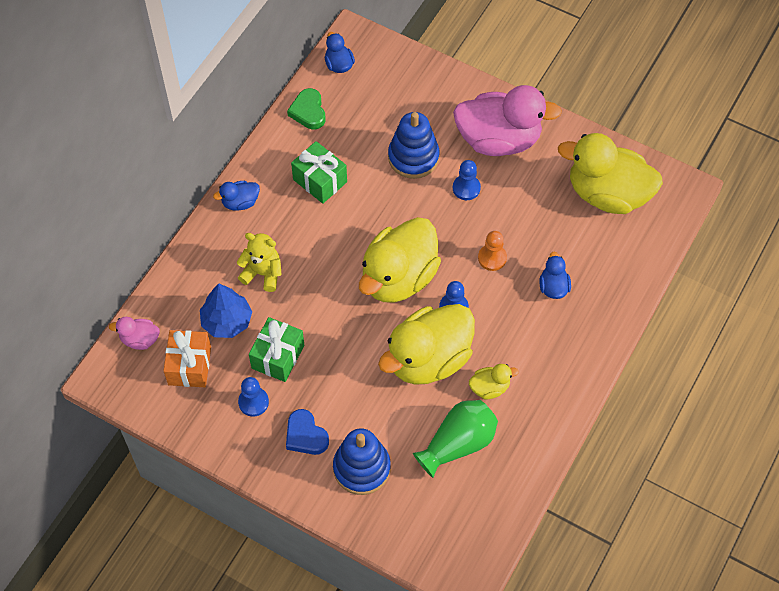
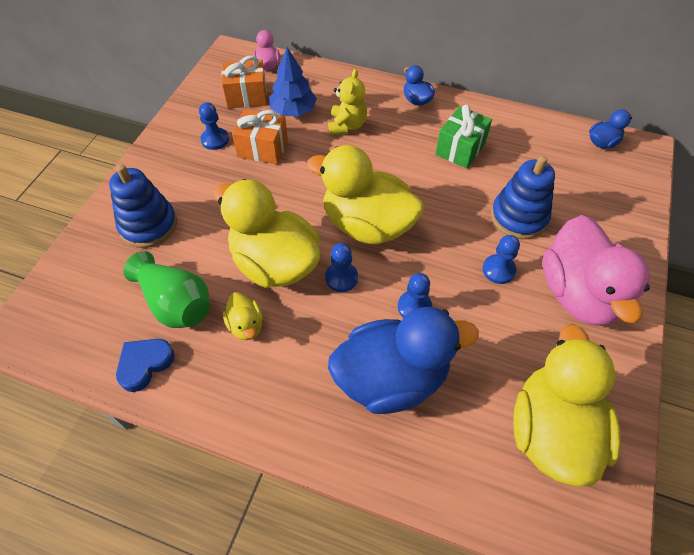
camera: 80 degrees right, 5 degrees down
green gift [249,317,304,382] -> orange gift [232,109,288,164]
blue heart [286,409,329,455] -> blue heart moved to [116,339,175,392]
green heart [287,88,326,129] -> none
orange pawn [478,231,507,271] -> blue pawn [398,273,432,318]
blue duck [540,252,571,299] -> blue duck [328,307,479,414], size x2.26

